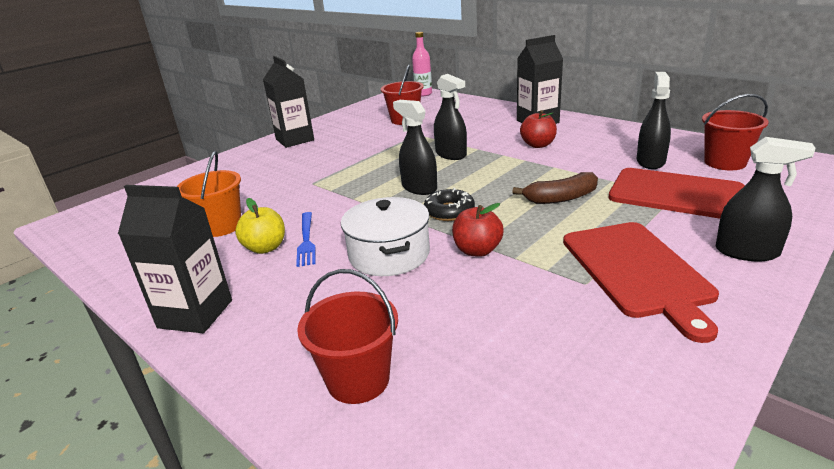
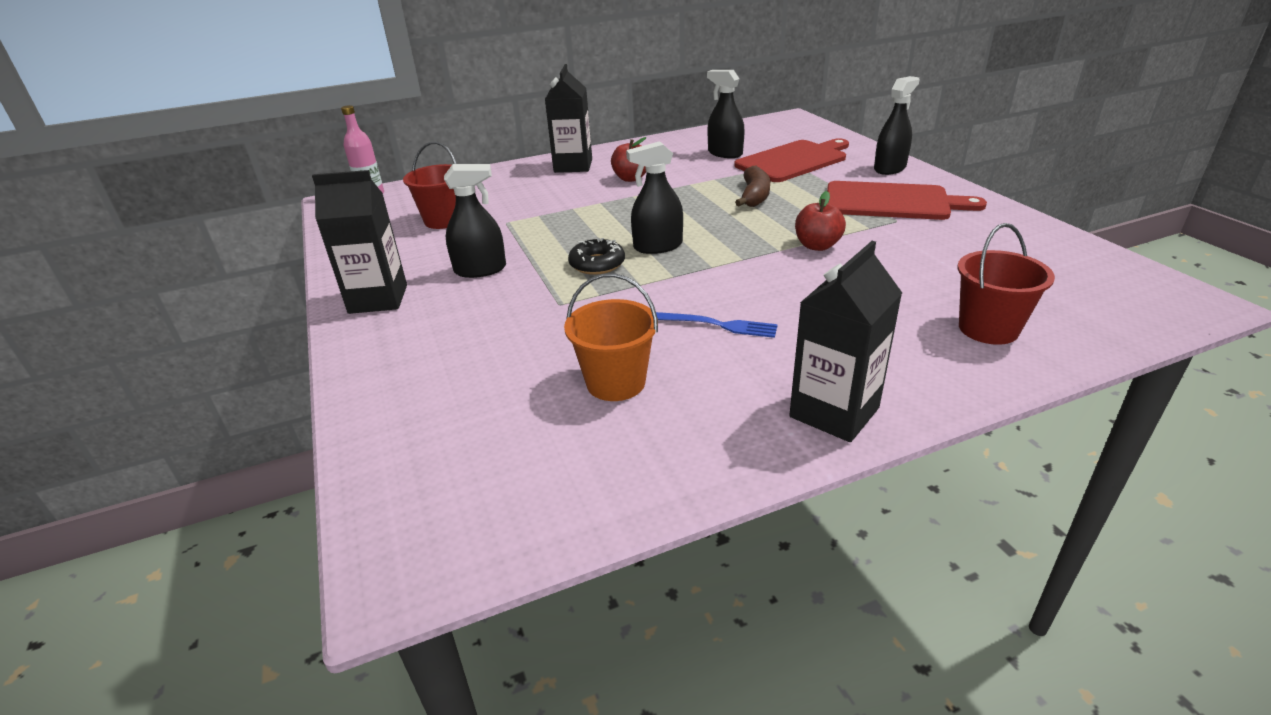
camera: 65 degrees left, 5 degrees up
yellow apple [235,198,285,254] -> none
white pot [341,197,430,276] -> none
black donut [424,188,475,221] -> black donut moved to [568,238,625,275]
black spray bottle [434,74,467,160] -> black spray bottle moved to [444,164,506,278]
red bucket [702,94,769,170] -> none

